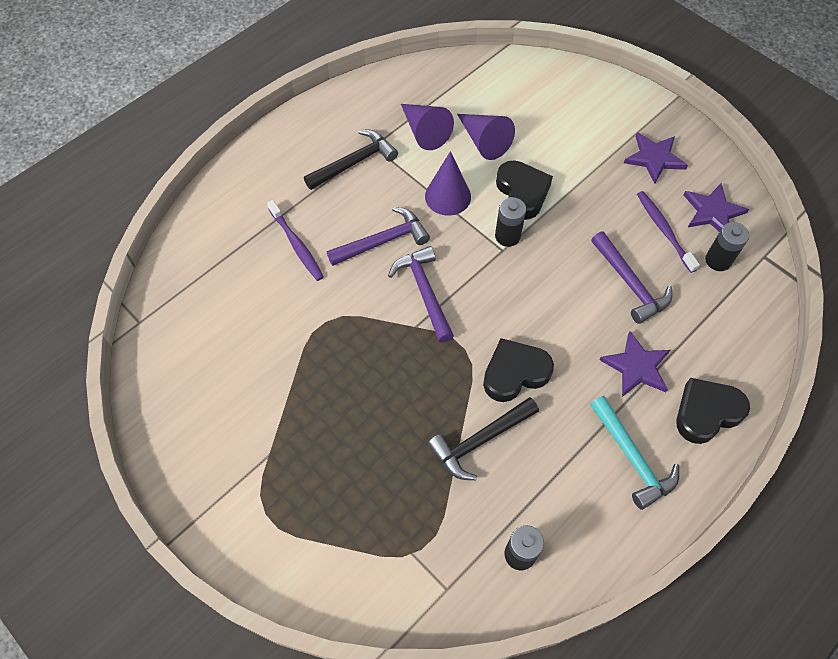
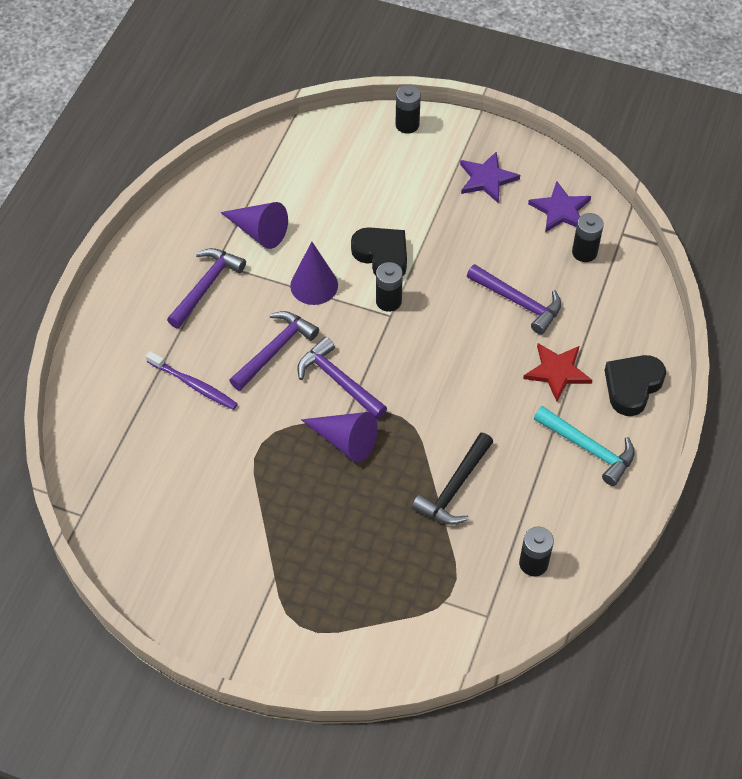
camera: 25 degrees left, 5 degrees down
black hammer [304,130,398,190] -> purple hammer [167,248,246,328]
purple cone [457,114,515,160] -> purple cone moved to [301,412,378,462]
black heart [483,338,554,402] -> none
purple star [600,331,670,397] -> red star [523,343,592,401]
purple toothbrush [637,191,700,273] -> none
none -> black battery [395,85,421,134]

